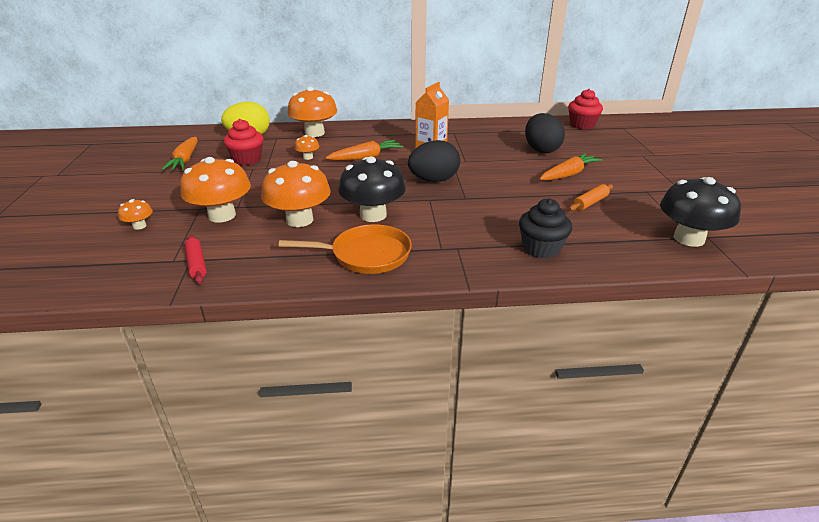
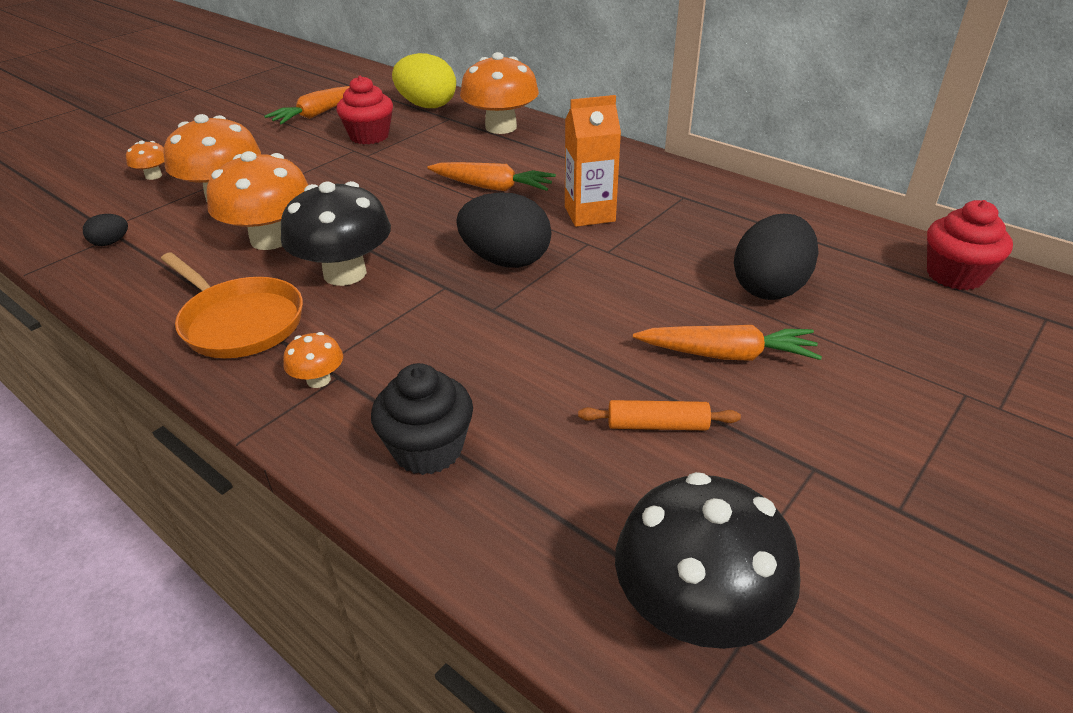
camera: 45 degrees right, 5 degrees up
red rolling pin [184,235,207,284] -> black egg [83,214,128,246]
orange mushroom [294,135,319,160] -> orange mushroom moved to [283,332,343,388]

